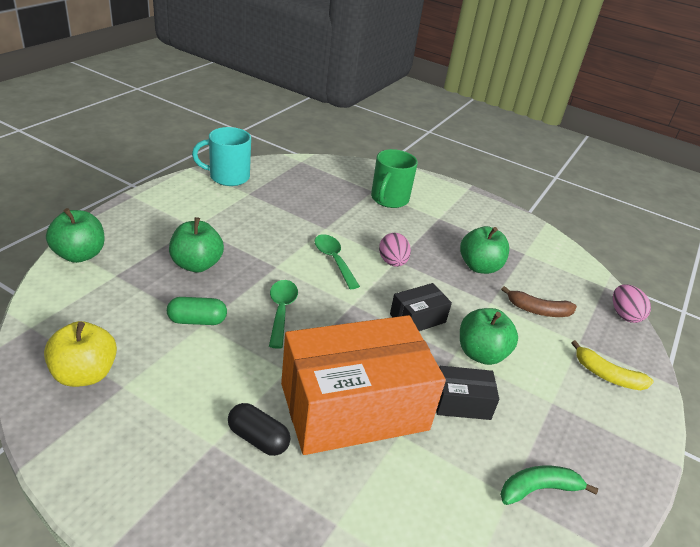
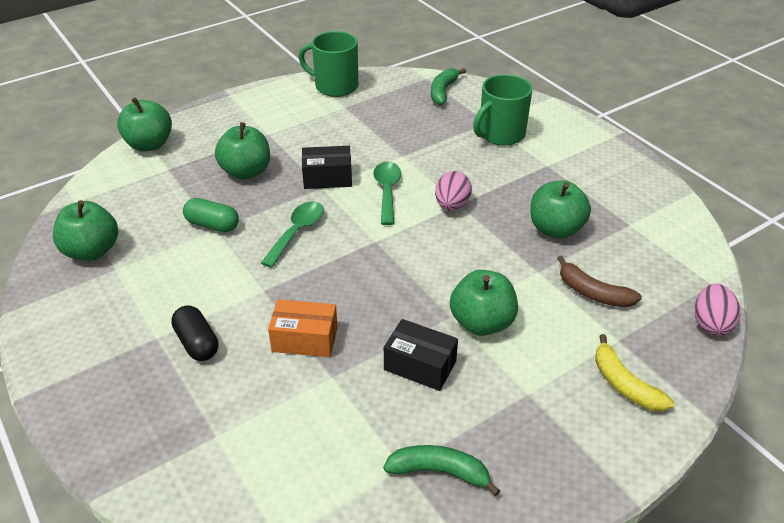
camera: 30 degrees right, 5 degrees up
yellow apple [44,321,117,387] -> green apple [53,200,118,261]
turquoise mug [192,127,251,186] -> green mug [298,31,358,97]
orange box [281,315,446,455] -> orange box [268,299,338,357], size x0.43
black box [390,283,452,331] -> black box moved to [302,146,352,189]
none -> green banana [431,68,466,105]

